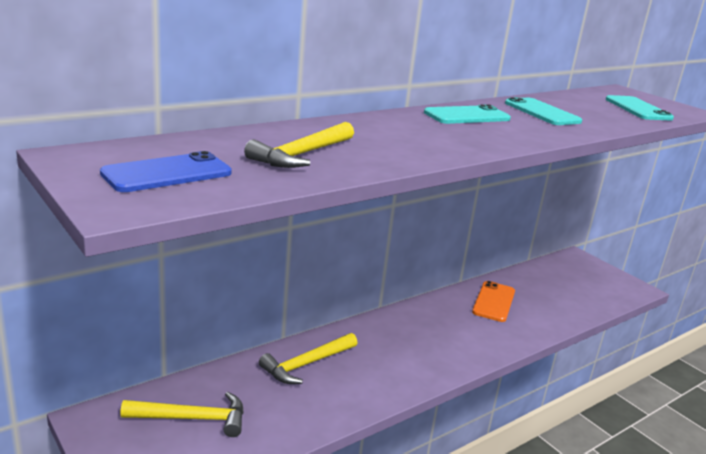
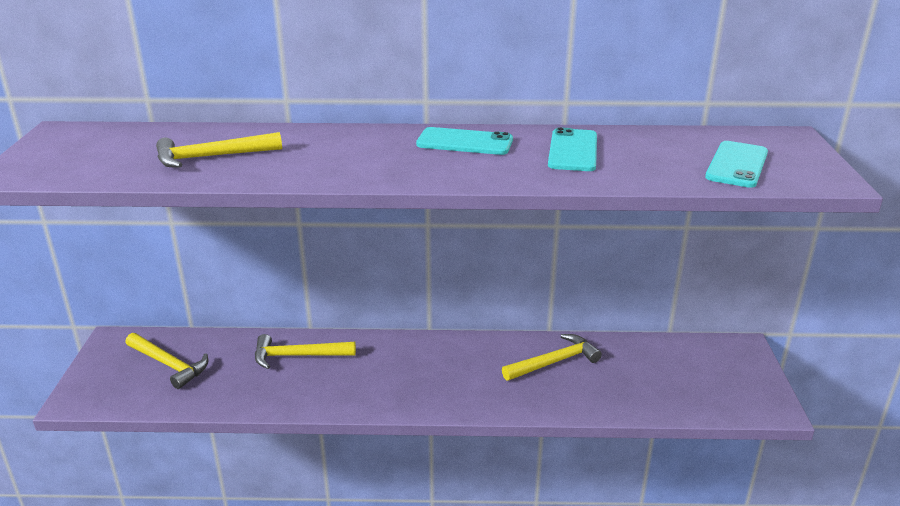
camera: 40 degrees right, 5 degrees up
blue phone [100,151,232,192] -> none
orange phone [472,281,515,322] -> yellow hammer [502,334,602,381]

